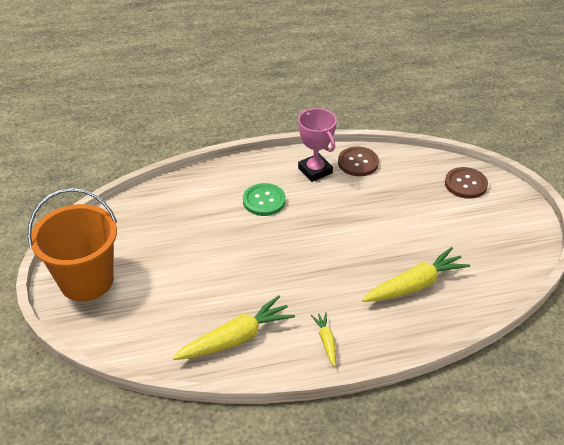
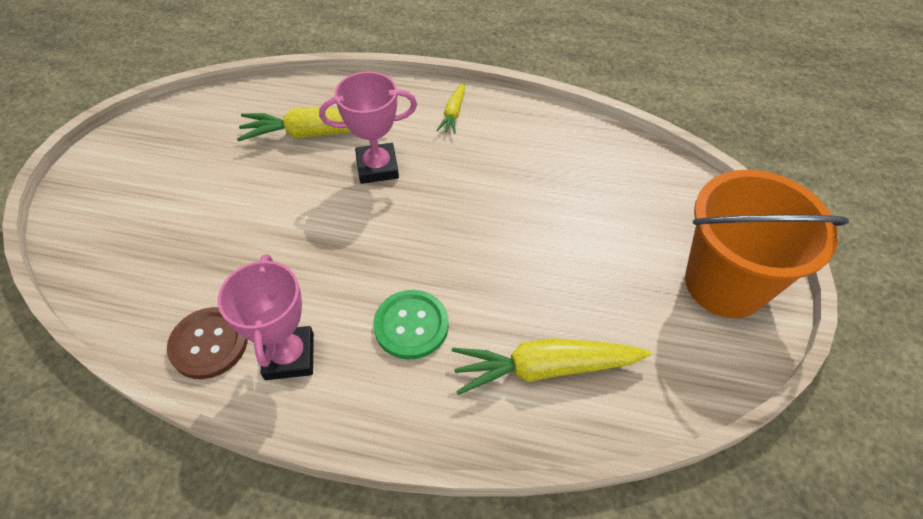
camera: 155 degrees left, 10 degrees up
yellow carrot [173,295,295,360] -> yellow carrot moved to [452,338,651,395]
brown button [445,167,488,199] -> none
none -> pink trophy [319,71,417,184]

